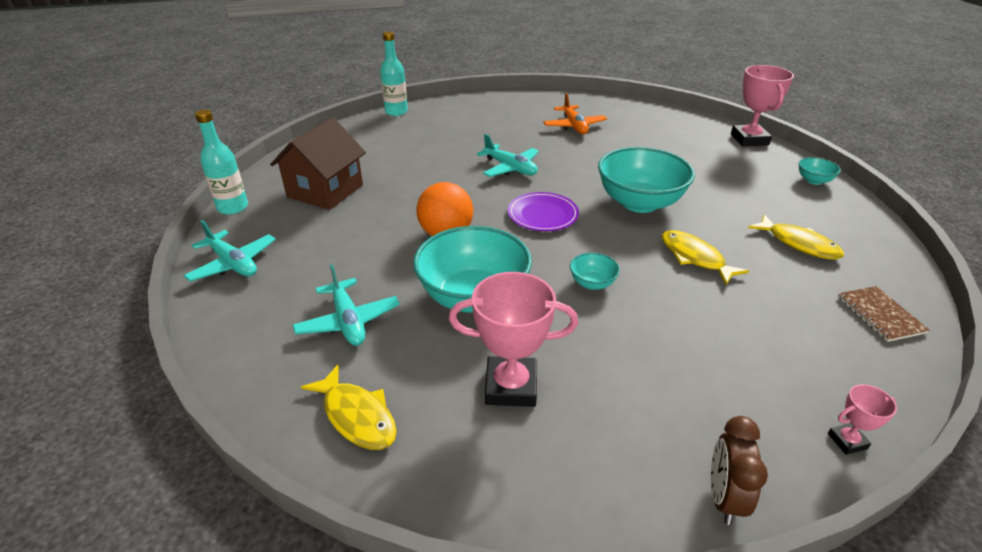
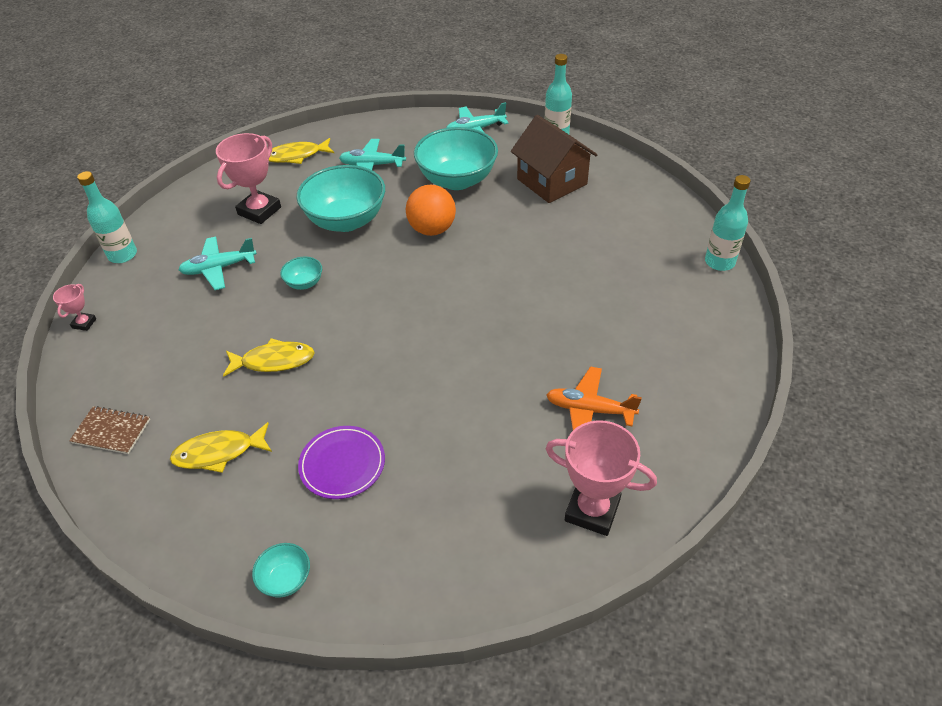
camera: 120 degrees right, 10 degrees up
turquoise plane [477,134,539,177] -> turquoise plane moved to [178,237,257,290]
purple plate [508,192,579,231] -> purple plate moved to [298,426,385,499]
turquoise bowl [598,147,695,213] -> turquoise bowl moved to [414,127,498,190]
brown clock [711,416,768,525] -> turquoise bottle [77,171,137,263]
pink trophy [731,65,794,146] -> pink trophy moved to [546,420,657,536]

